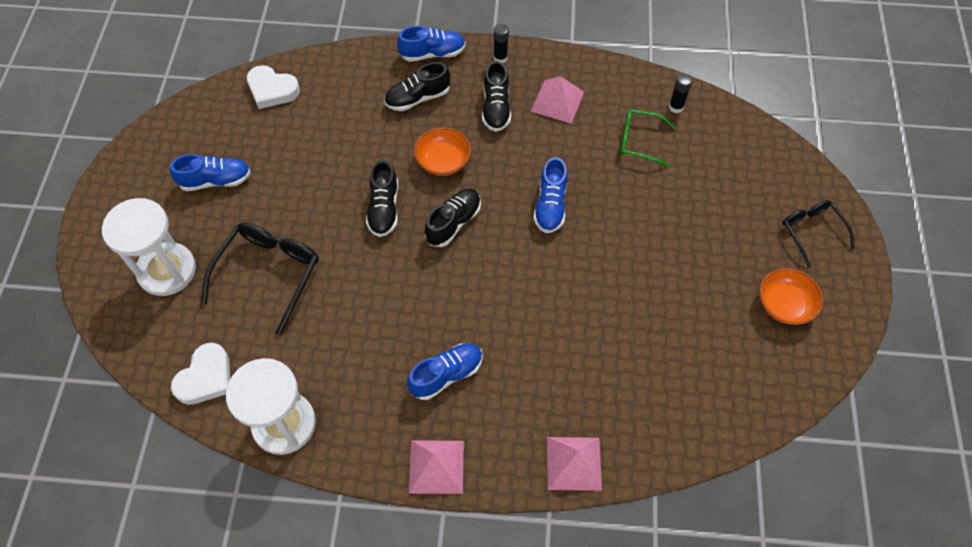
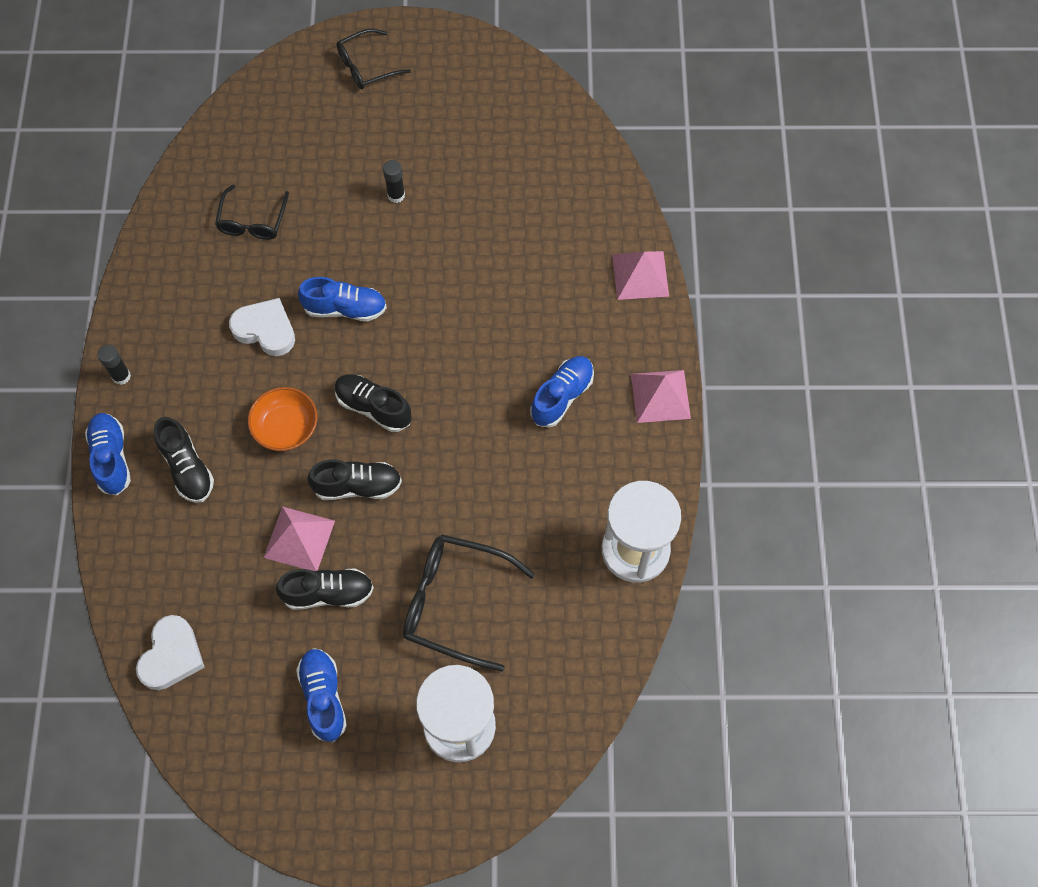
camera: 95 degrees left, 5 degrees up
white heart [171,343,230,405] -> white heart moved to [229,298,295,356]
blue shoe [407,343,483,400] -> blue shoe turned 75 degrees clockwise [530,356,594,428]
black shoe [482,61,511,132] -> black shoe moved to [276,568,374,610]
pink pyramid [531,76,584,123] -> pink pyramid moved to [263,507,335,571]
green glasses [620,109,675,167] -> black glasses [215,185,289,240]
black glue stick [669,74,693,113] -> black glue stick moved to [383,160,405,203]
orange bowl [759,268,823,325] -> none

